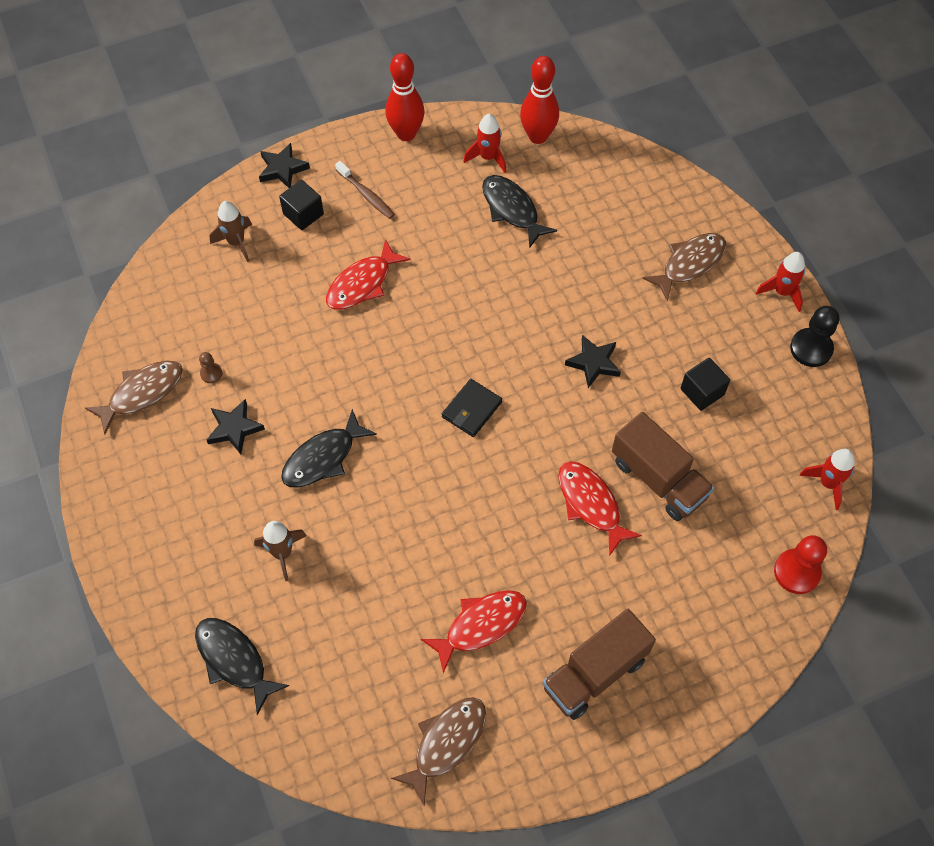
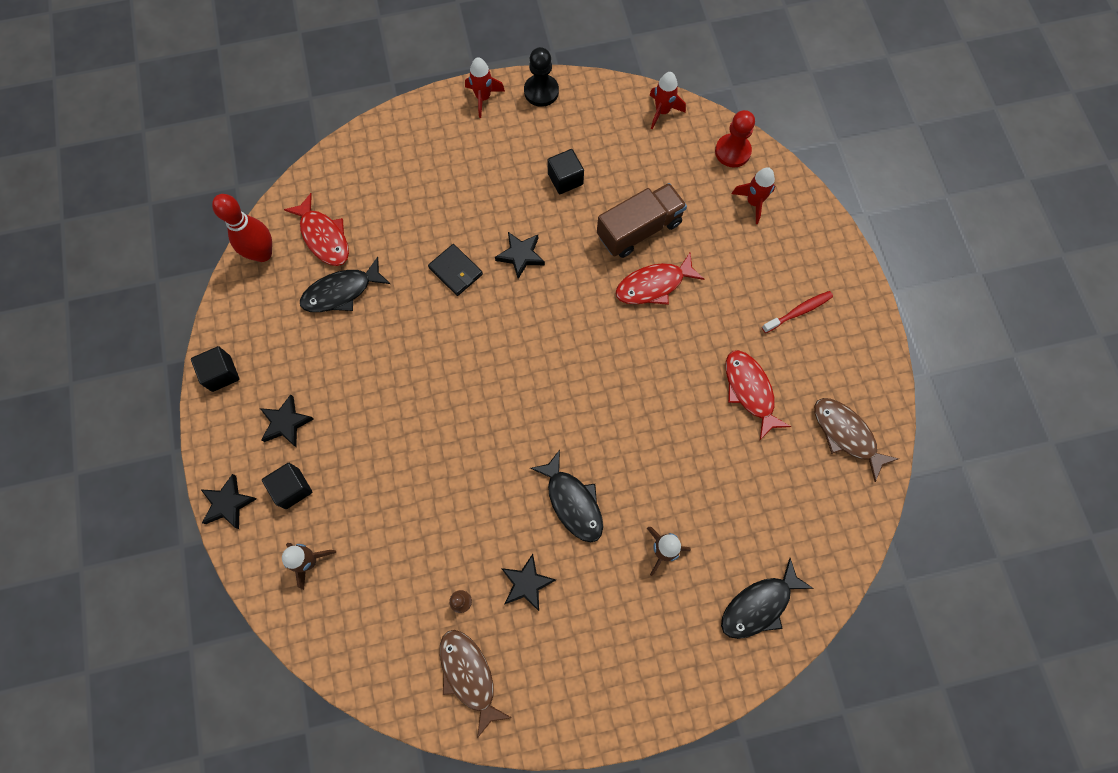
camera: 80 degrees left, 10 degrees up
red fish [326,239,410,310] -> red fish moved to [284,193,349,266]
brown toothbrush [335,161,395,219] -> black star [260,394,314,447]
red bowling pin [385,53,425,141] -> black cube [191,346,239,392]
black wallet [442,379,502,437] -> black wallet moved to [428,244,483,296]
red rocket [463,114,507,173] -> red rocket moved to [732,167,775,224]
brown truck [543,609,656,720] -> red toothbrush [762,291,833,333]
brown fish [642,233,726,301] -> none

